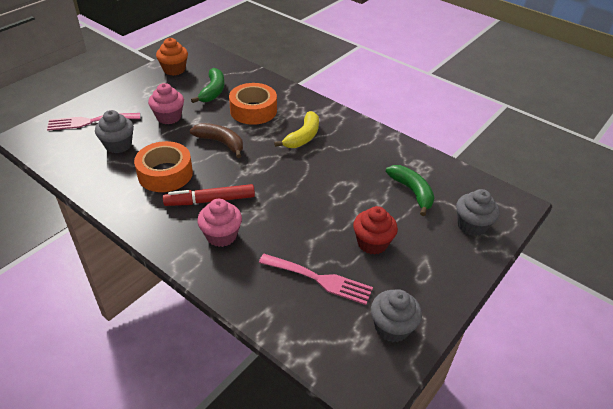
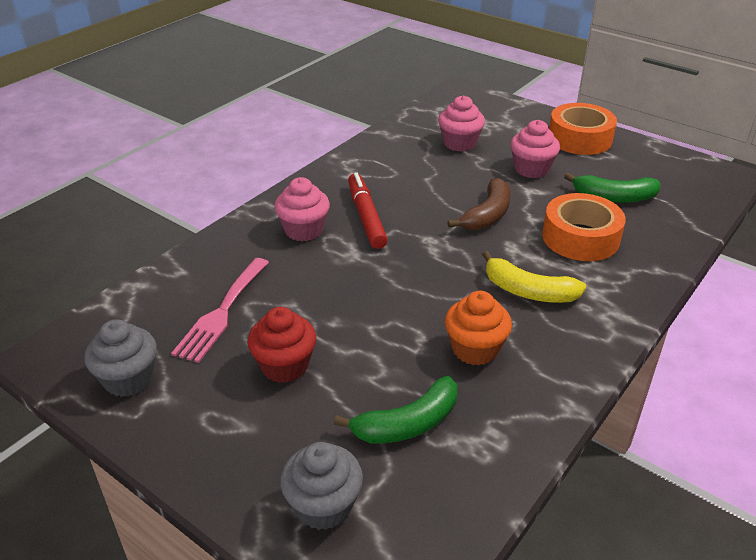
camera: 90 degrees right, 5 degrees down
pink fork [47,113,140,131] -> none
grey cupcake [95,110,134,153] -> pink cupcake [438,95,485,152]
orange tape [134,141,193,192] -> orange tape moved to [549,103,617,155]
orange cupcake [156,38,188,76] -> orange cupcake moved to [445,291,512,365]

